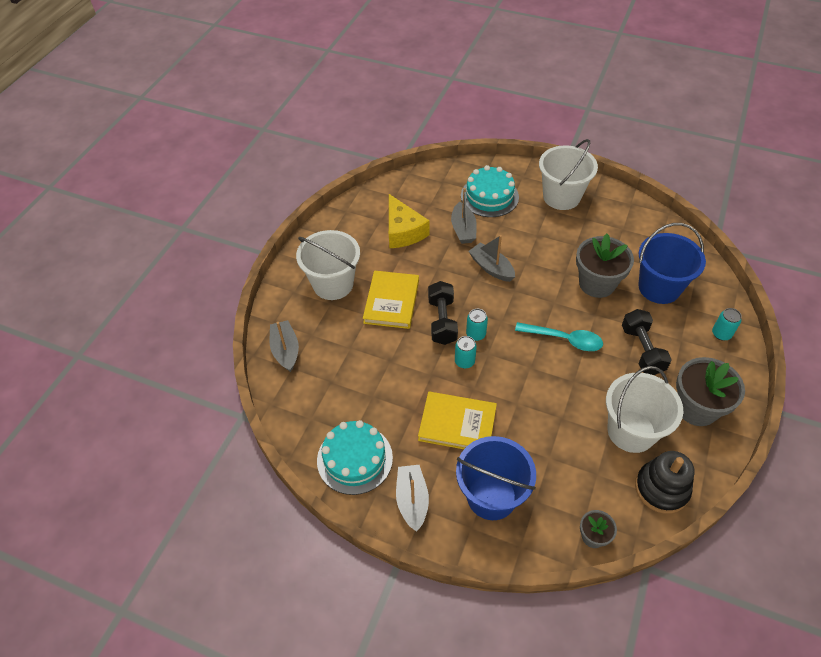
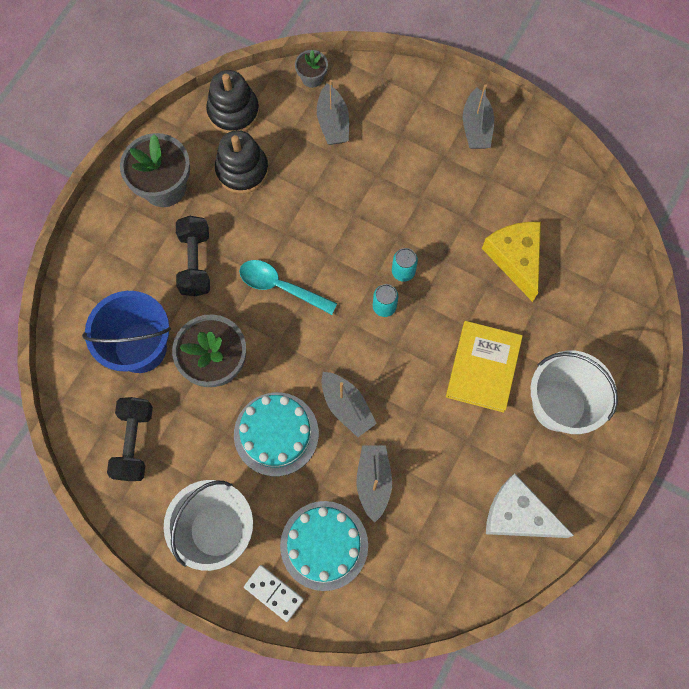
camera: 175 degrees left, 20 degrees up
grey boat [270,320,299,372] -> grey boat moved to [317,80,349,145]
turquoise cake [317,420,393,495] -> turquoise cake moved to [234,392,319,476]
yellow cheese [389,194,430,248] -> yellow cheese moved to [482,222,541,302]
yellow book [418,391,497,449] -> none
black dumbbell [428,281,458,345] -> black dumbbell moved to [107,397,153,481]
blue bucket [456,436,536,520] -> none
white bucket [606,366,683,453] -> black stacking toy [215,130,269,194]
turquoise can [712,308,742,341] -> none
none -> white domino [244,565,304,622]
none -> white cheese [486,474,574,538]

